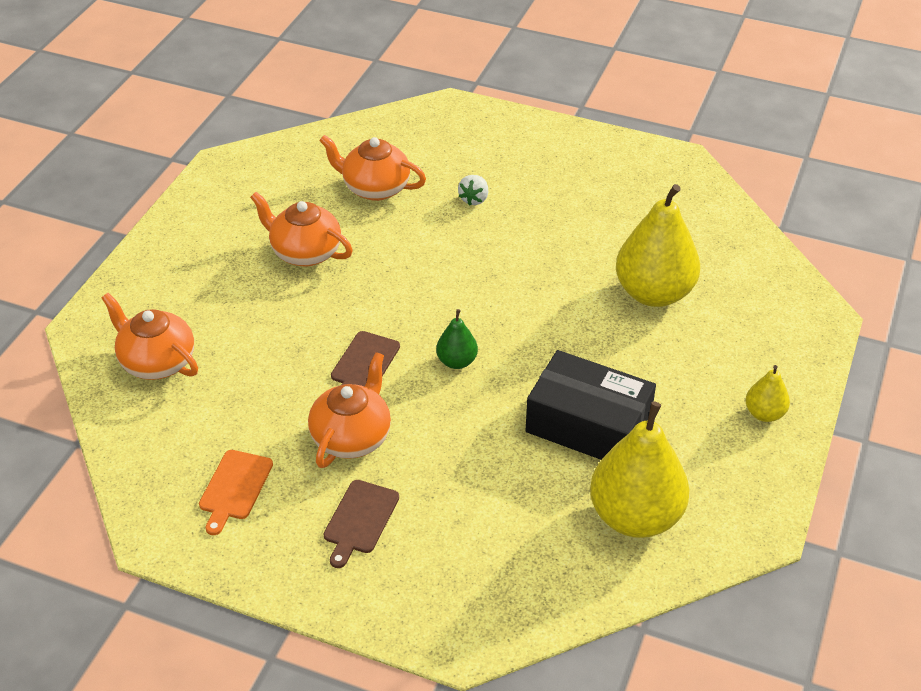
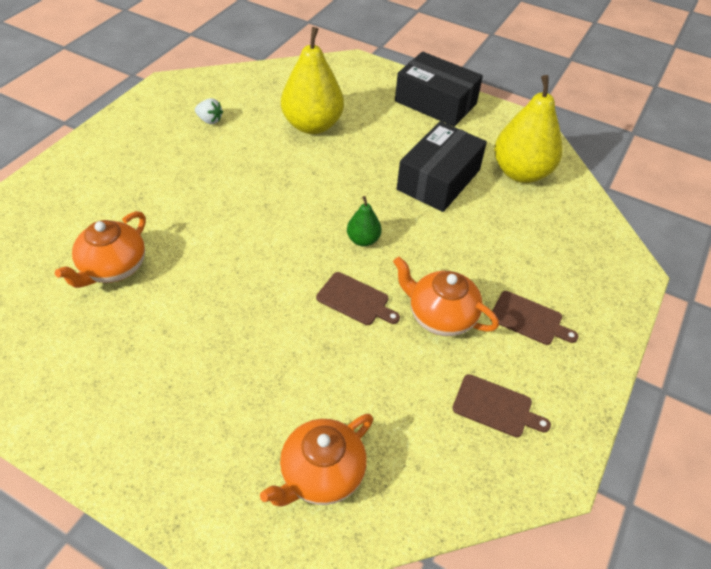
camera: 85 degrees left, 5 degrees up
orange cutting board [199,450,273,535] -> brown cutting board [452,374,551,437]
orange teapot [250,192,353,267] -> none
white strawberry [458,175,488,205] -> white strawberry moved to [195,98,223,124]
yellow pear [746,365,790,422] -> black box [395,52,483,127]

